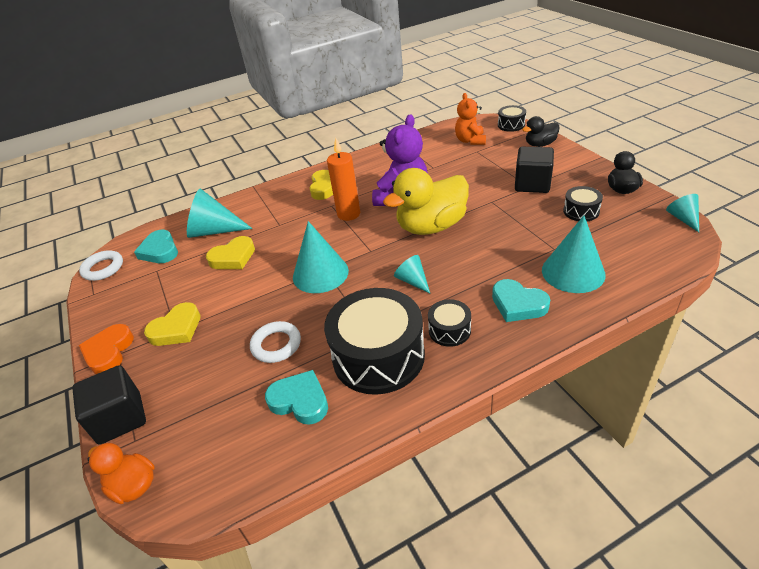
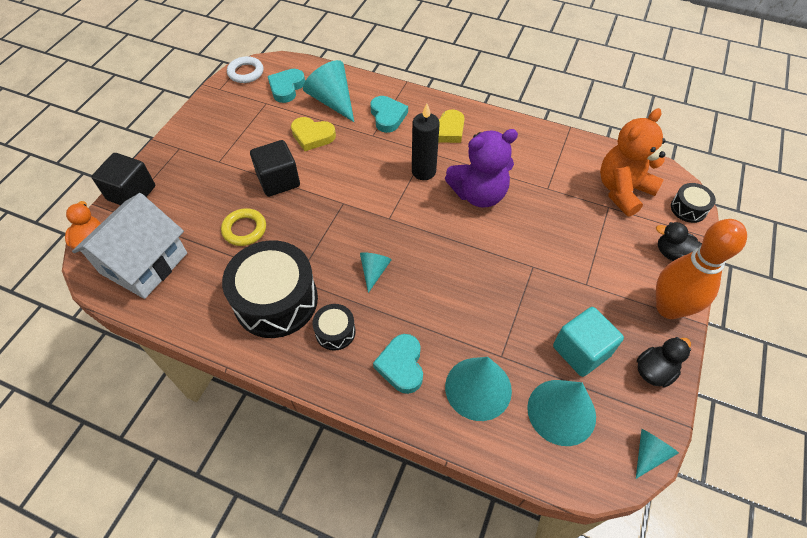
camera: 45 degrees right, 15 degrees up
orange heart [79,324,134,374] -> none
yellow heart [144,302,201,346] -> none
white ring [250,321,301,363] -> yellow ring [221,208,266,246]
turquoise heart [265,370,328,425] -> turquoise heart moved to [370,96,408,133]
turquoise cone [293,221,349,293] -> turquoise cone moved to [527,380,596,446]
orange candle [327,138,360,221] -> black candle [412,103,440,180]
yellow duck [383,168,469,235] -> none
orange teddy bear [455,93,486,145] -> orange teddy bear [600,108,666,217], size x1.55
black cube [515,147,554,193] -> black cube moved to [250,140,300,197]
black drum [563,186,603,221] -> turquoise cube [553,307,624,377]
none -> white house [72,193,187,299]
none -> orange bowling pin [656,219,747,319]

